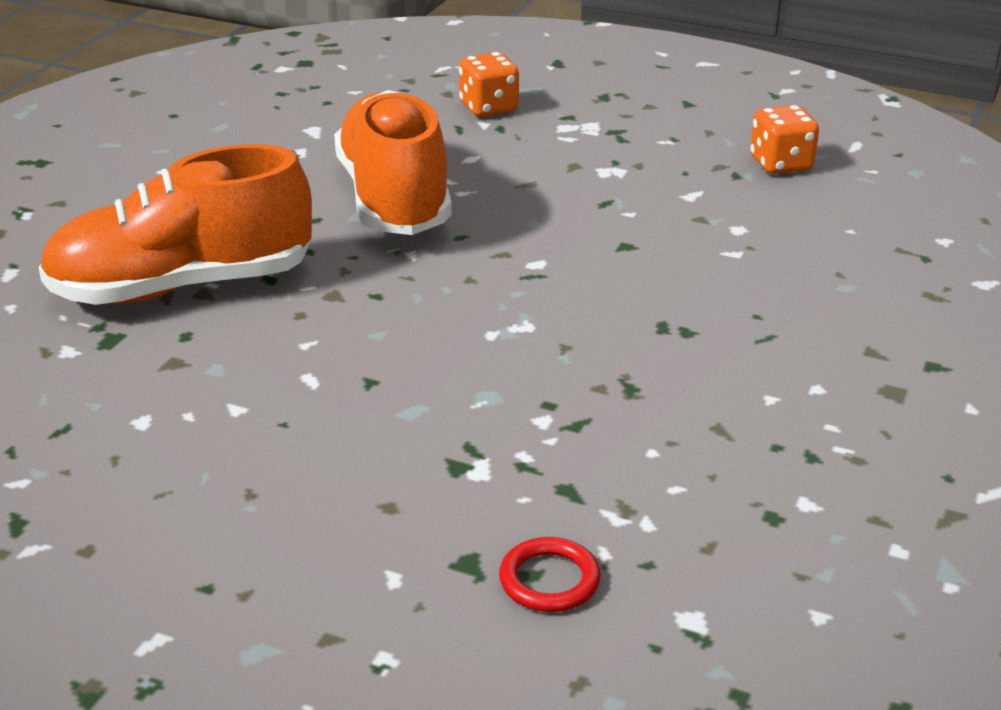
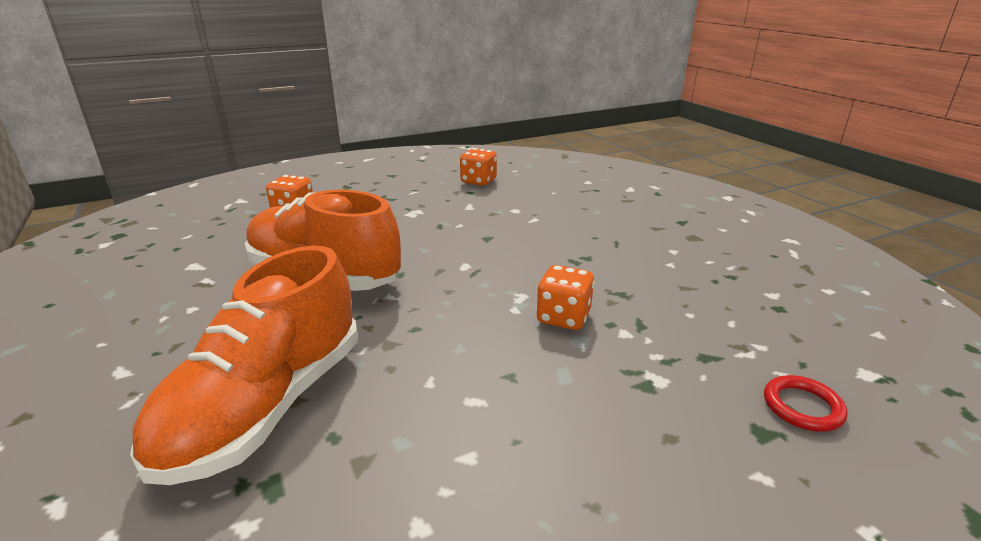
camera: 50 degrees left, 5 degrees down
none -> orange dice [536,265,595,330]

